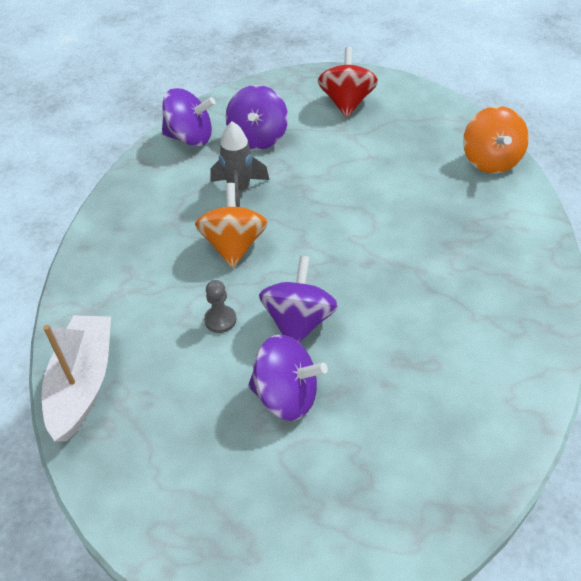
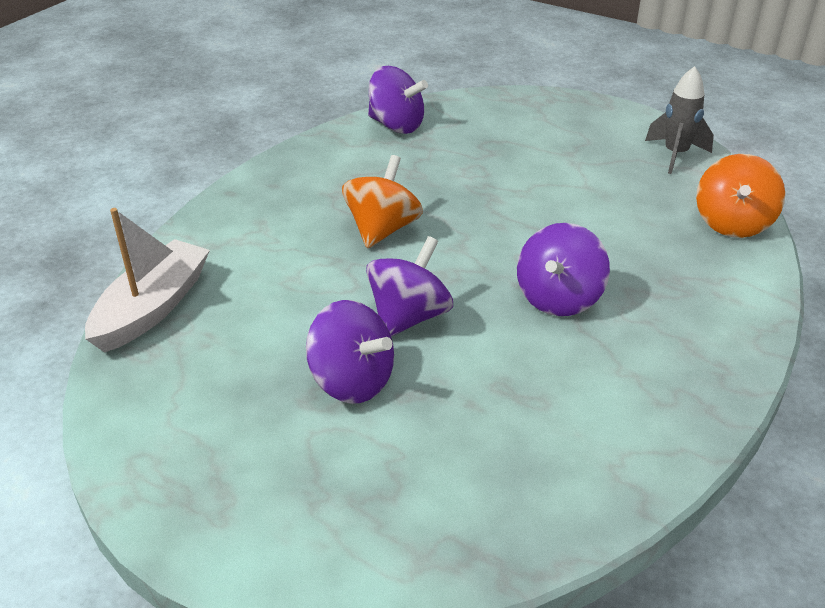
camera: 20 degrees right, 10 degrees down
grey pawn [204,280,236,333] -> none
grey rocket [210,121,270,207] -> grey rocket moved to [645,66,714,174]
purple spinning top [225,85,288,150] -> purple spinning top moved to [517,223,610,316]
red spinning top [318,47,378,118] -> none

